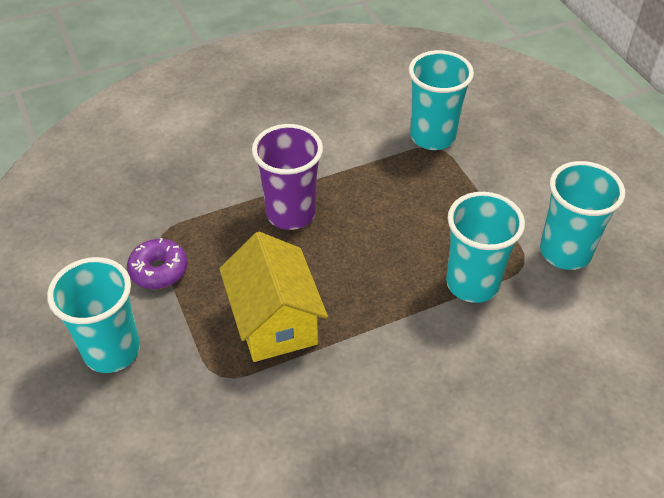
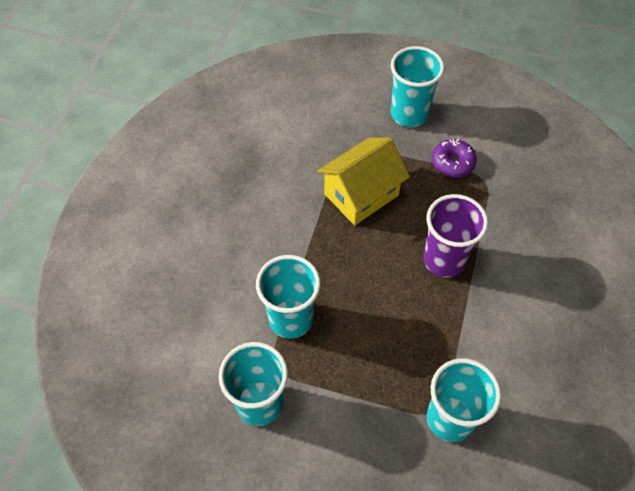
camera: 130 degrees right, 10 degrees up
yellow house [219,232,328,362] -> yellow house turned 60 degrees counterclockwise [318,138,410,225]

